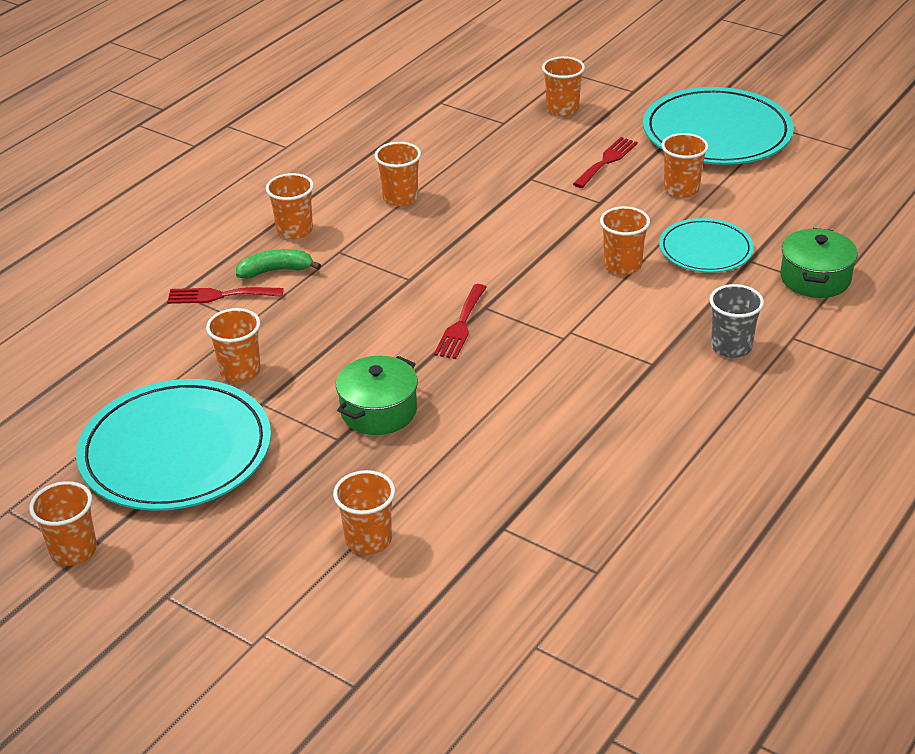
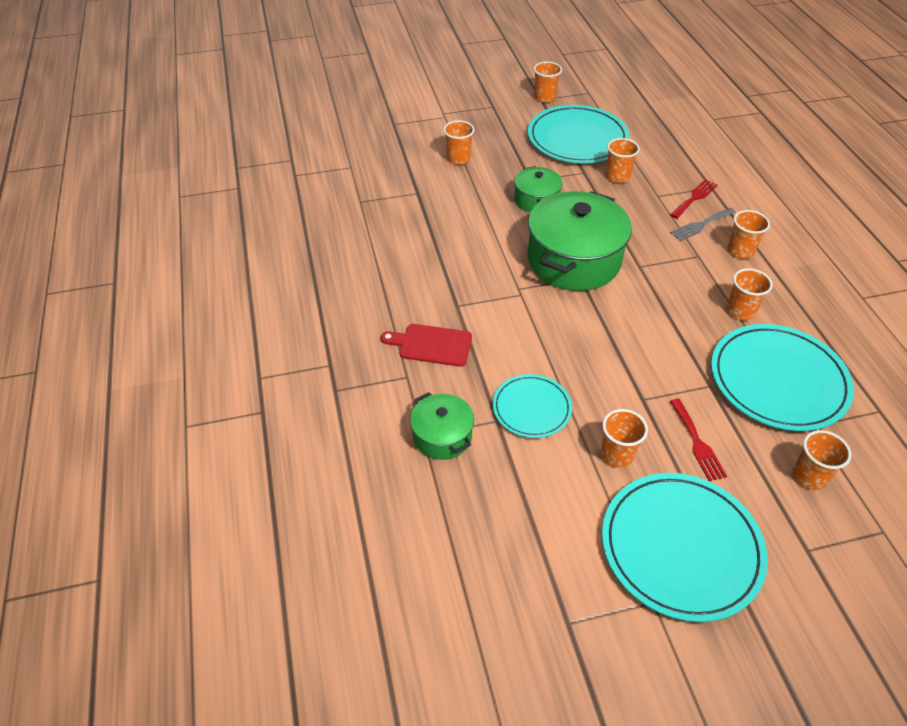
camera: 130 degrees right, 10 degrees up
green banana [236,249,321,279] -> grey fork [670,208,736,241]
red fork [434,284,487,359] -> green pot [528,191,632,291]
orange cup [600,206,650,275] -> none
grey cup [709,284,764,358] -> red cutting board [381,324,472,367]
none -> turquoise plate [711,324,854,431]

